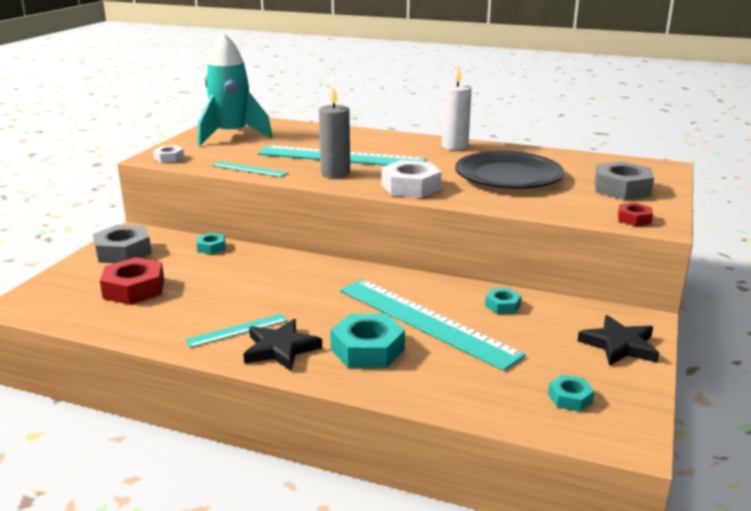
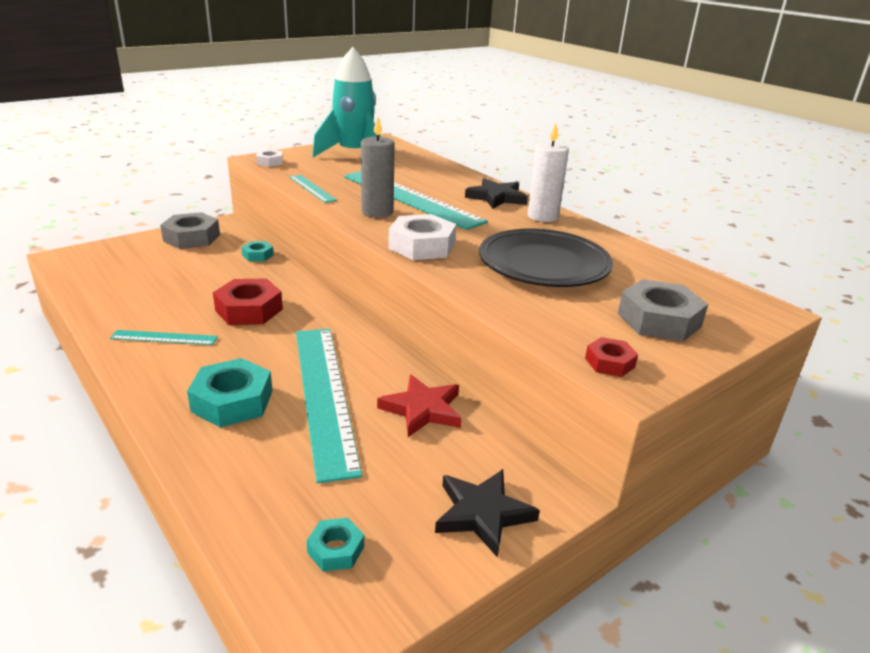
camera: 30 degrees right, 5 degrees up
red nut [100,257,164,305] -> red nut moved to [213,279,283,325]
black star [243,319,322,371] -> black star moved to [465,178,528,209]
turquoise nut [485,288,522,314] -> red star [377,374,462,437]

